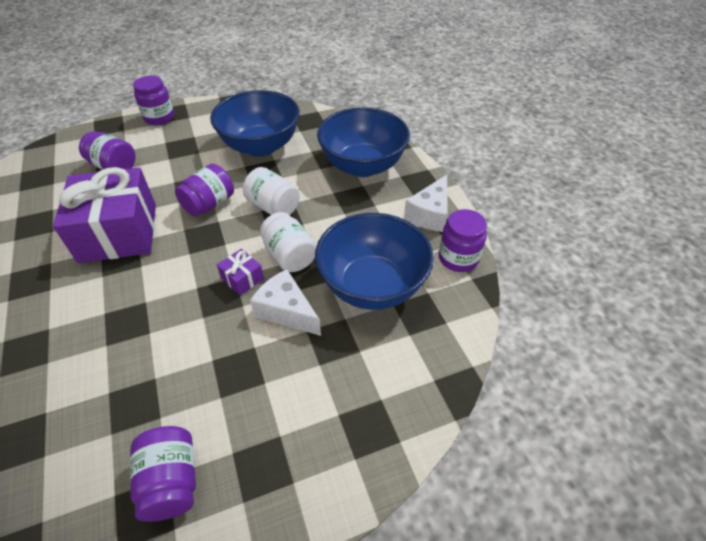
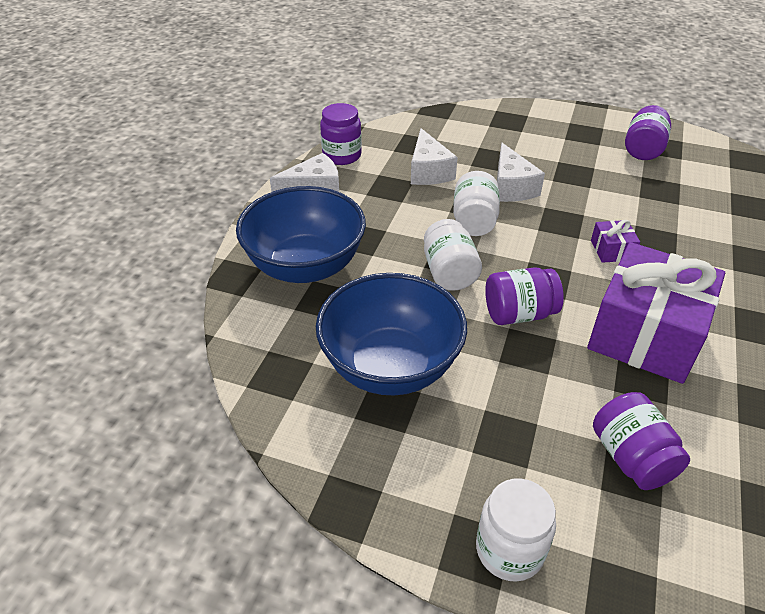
camera: 140 degrees left, 5 degrees down
purple jar [133,76,174,125] -> white jar [476,478,556,582]
purple gift [217,249,264,296] -> purple gift moved to [591,220,640,263]
blue bowl [315,213,434,310] -> white cheese [411,128,458,185]

